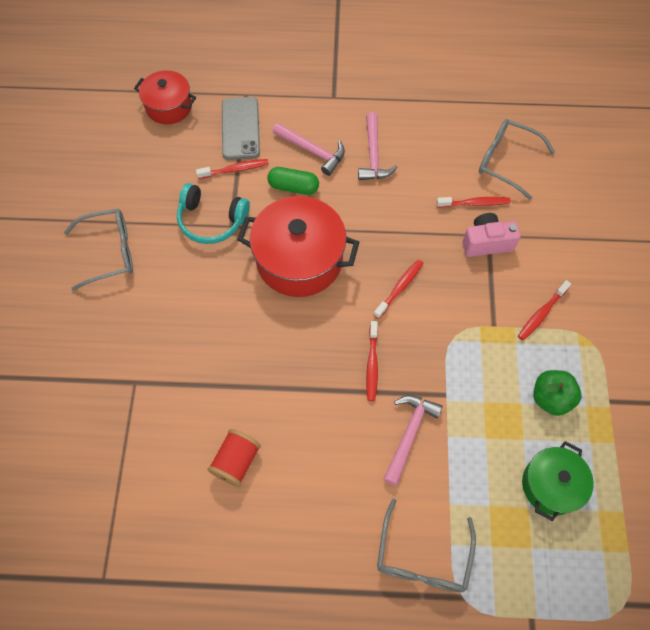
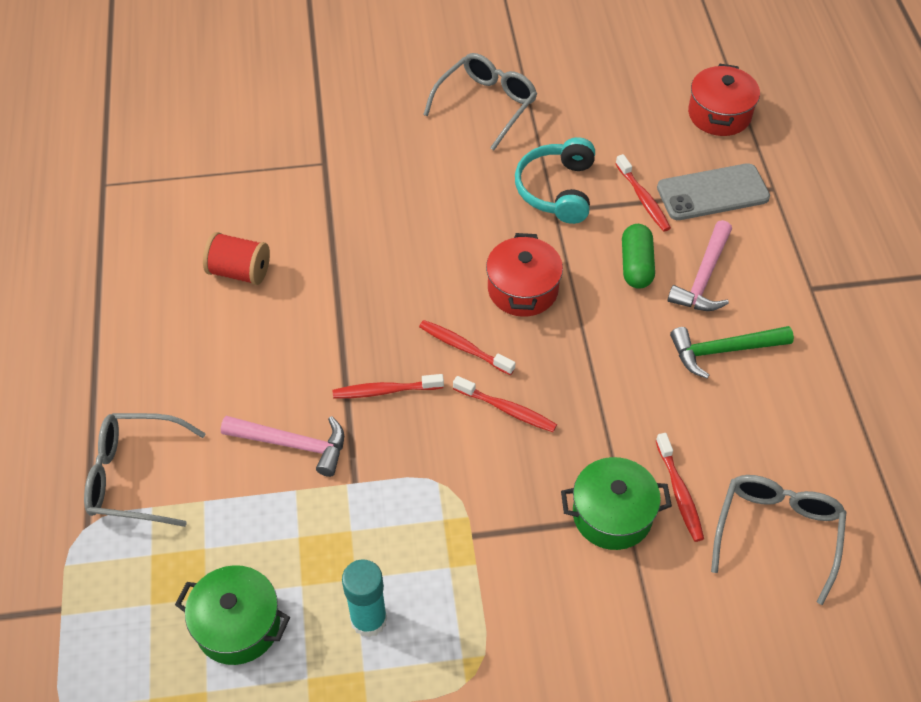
camera: 80 degrees right, 10 degrees down
grey glasses [64,209,133,291] -> grey glasses turned 120 degrees counterclockwise [423,53,537,150]
red pot [237,196,359,297] -> red pot [486,233,563,317], size x0.60
pink hammer [358,112,398,180] -> green hammer [670,326,794,379]
pink camera [462,213,521,257] -> green pot [561,457,672,550]
red toothbrush [518,280,571,340] -> red toothbrush moved to [419,320,515,375]
green apple [533,370,581,416] -> turquoise glue stick [342,559,387,637]

